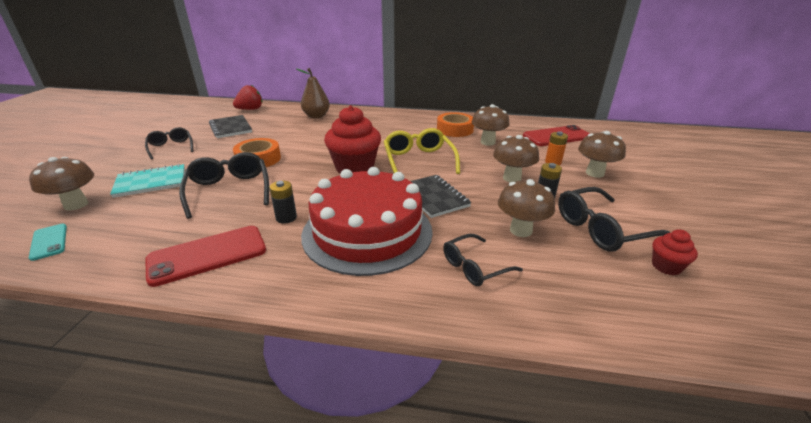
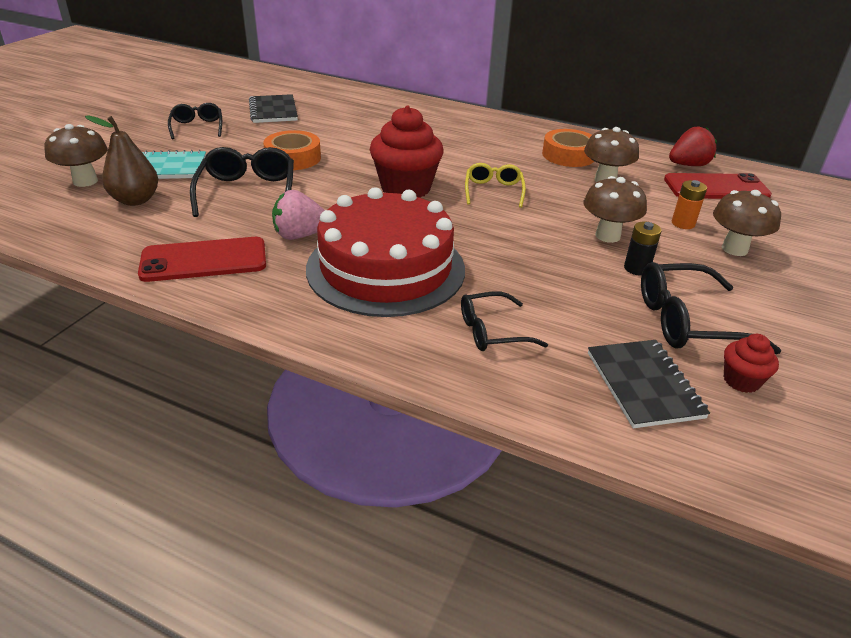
camera: 15 degrees right, 5 degrees up
turquoise phone [29,224,67,261] -> none
red strawberry [233,85,262,110] -> red strawberry moved to [669,127,717,166]
black battery [269,181,297,224] -> pink strawberry [272,190,325,240]
brown pear [297,68,330,118] -> brown pear moved to [85,115,158,206]
yellow glasses [384,128,460,174] -> yellow glasses [465,163,526,208], size x0.64
black notebook [410,175,471,218] -> black notebook moved to [588,340,710,428]
brown mushroom [498,179,555,237] -> none

